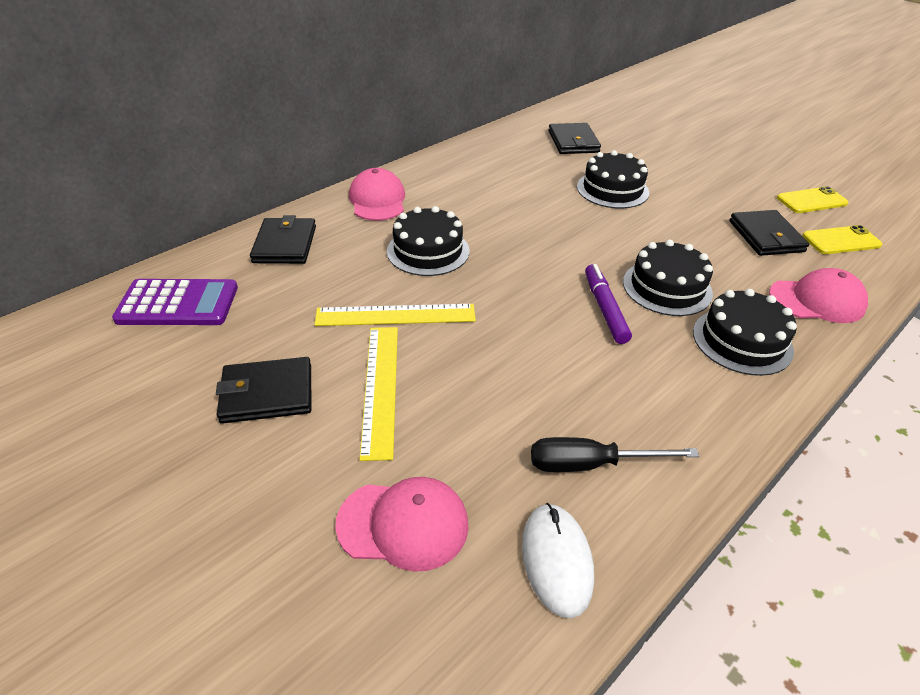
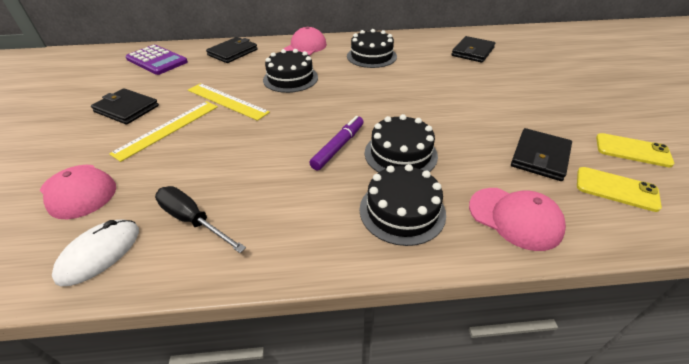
camera: 40 degrees right, 0 degrees up
black cake [577,150,649,209] -> black cake moved to [347,29,397,68]

